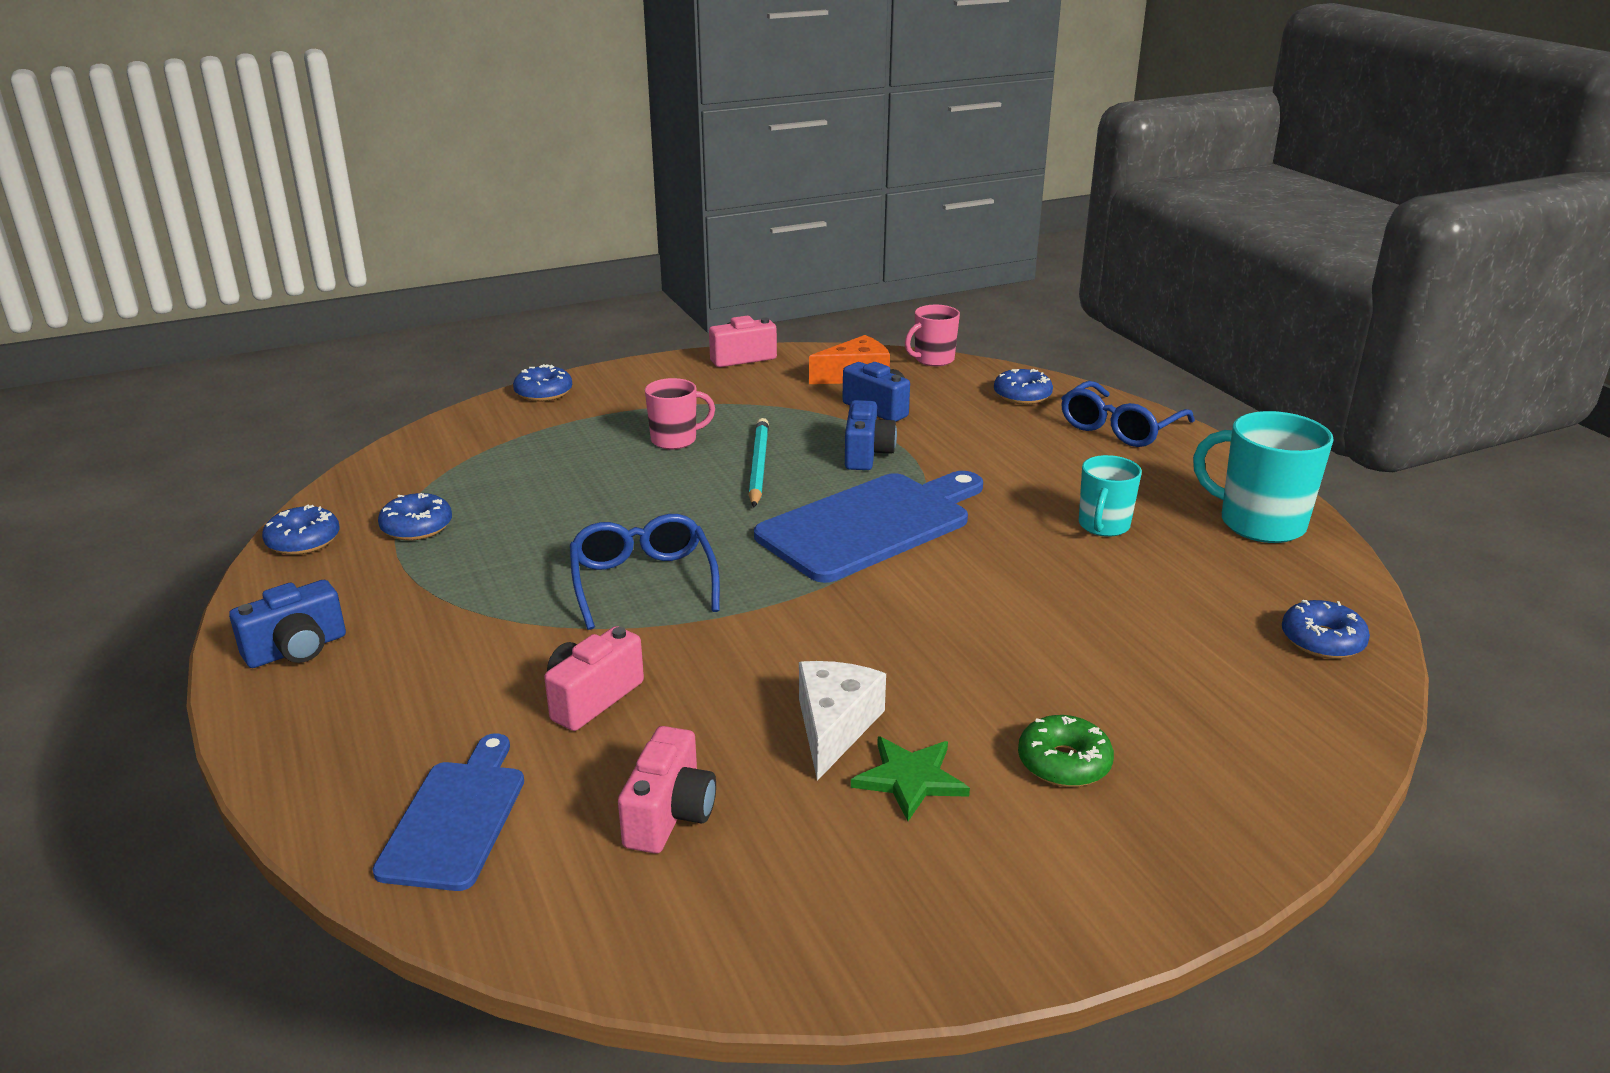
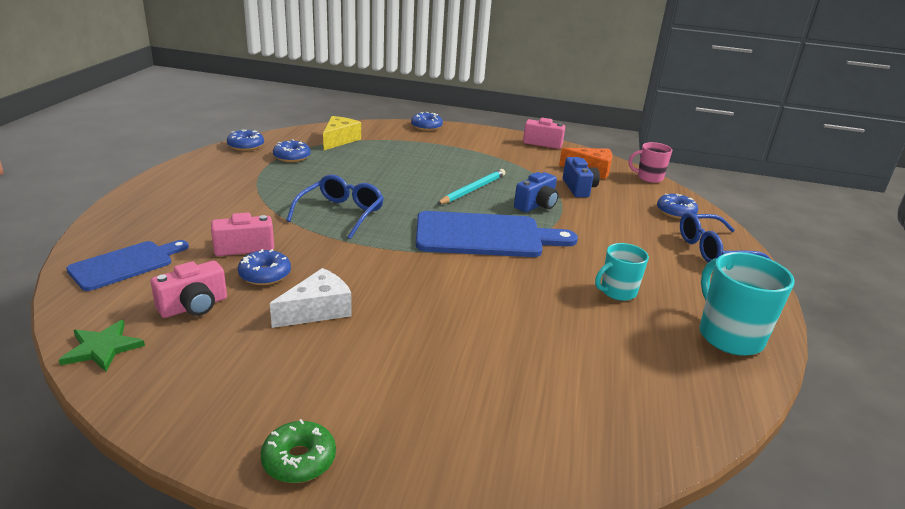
camera: 35 degrees right, 0 degrees up
blue camera [229,580,346,668] -> none
pink mug [645,378,715,449] -> none
green star [851,736,970,821] -> green star moved to [59,320,145,372]
green donut [1018,715,1114,787] -> green donut moved to [261,419,336,483]
blue donut [1282,600,1370,659] -> blue donut moved to [238,249,291,285]
none -> yellow cheese [323,116,361,150]

